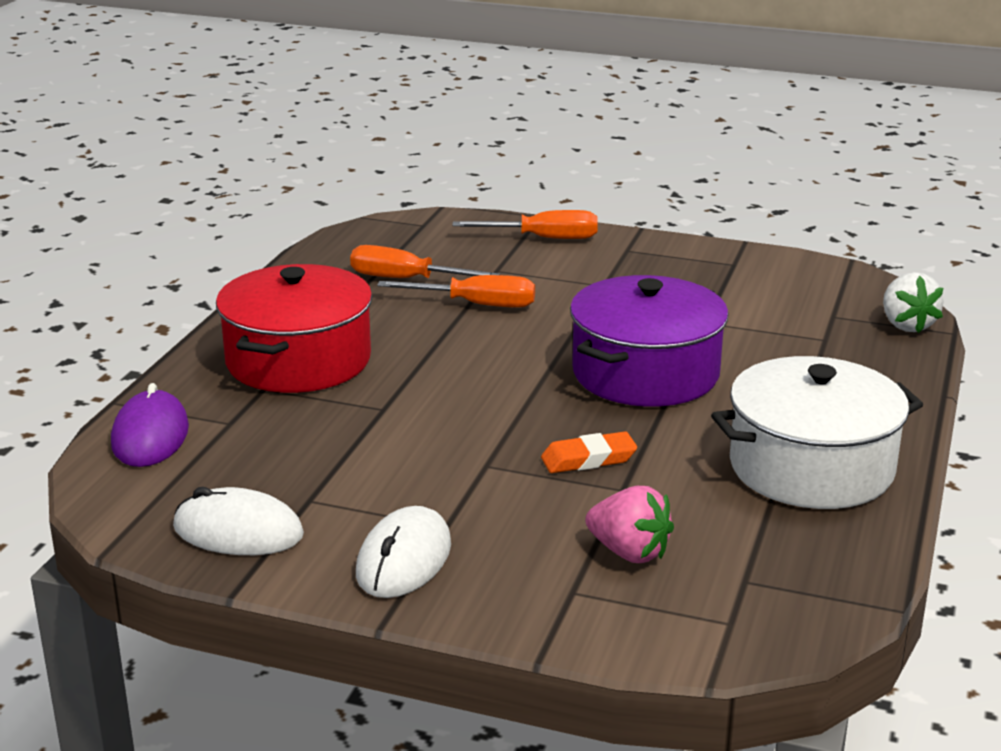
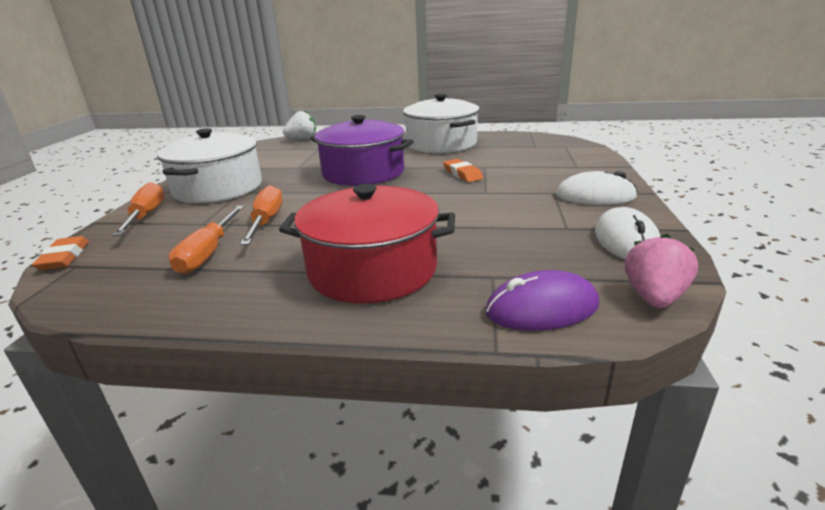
camera: 100 degrees left, 0 degrees up
pink strawberry [585,486,674,563] -> pink strawberry moved to [625,234,698,308]
none -> orange eraser [32,236,89,270]
none -> white pot [157,128,262,203]

